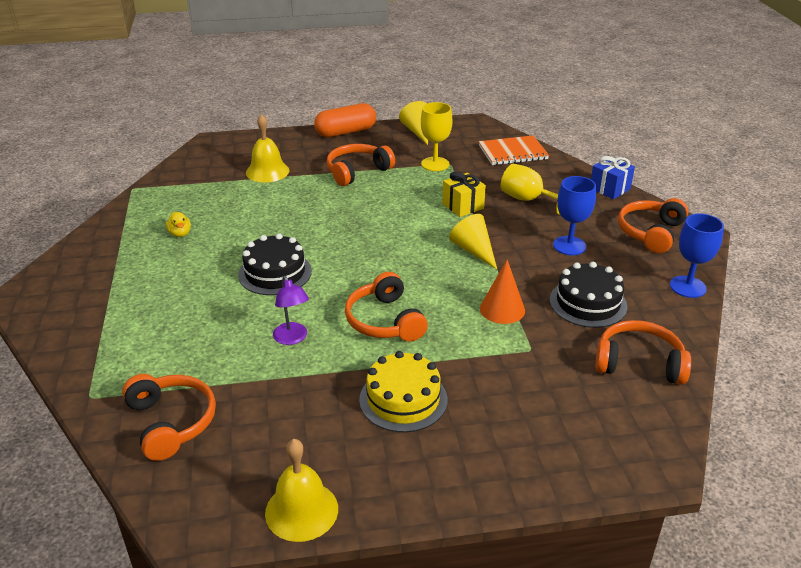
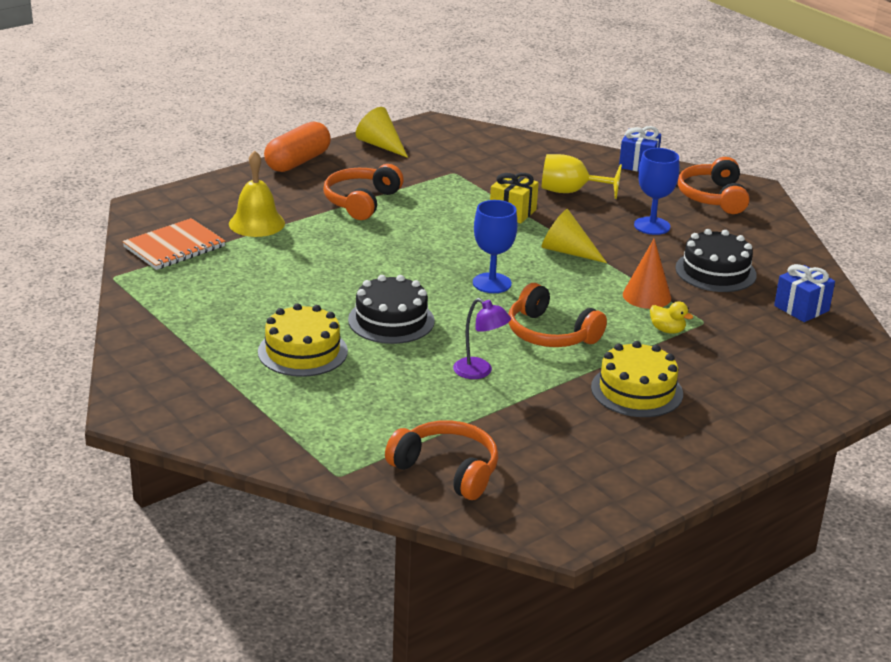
camera: 30 degrees left, 5 degrees down
yellow duck [166,212,191,237] -> yellow duck moved to [650,301,693,334]
yellow bell [265,439,338,542] -> none
yellow goblet [421,102,452,171] -> none
orange notebook [479,136,549,165] -> orange notebook moved to [122,218,225,270]
orange headphones [595,320,691,385] -> blue gift [774,264,835,322]
blue goblet [670,214,724,298] -> blue goblet moved to [473,200,517,293]
none -> yellow cake [258,303,348,377]

